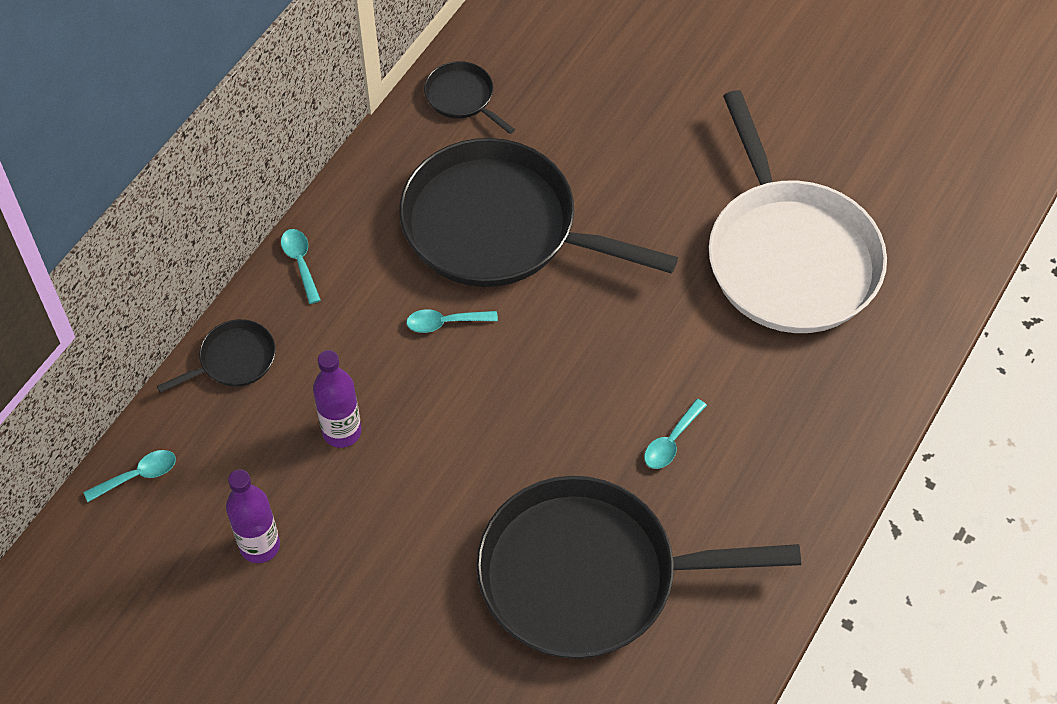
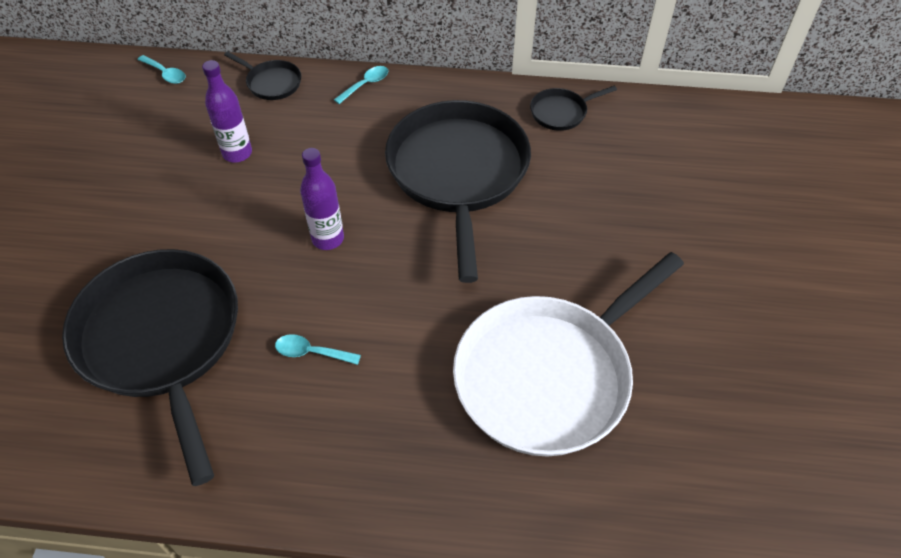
camera: 65 degrees right, 5 degrees down
purple bottle [226,469,280,563] -> purple bottle moved to [300,148,344,250]
turquoise spoon [406,309,498,333] -> none
black pan [424,61,515,134] -> black pan turned 135 degrees counterclockwise [530,86,617,131]

